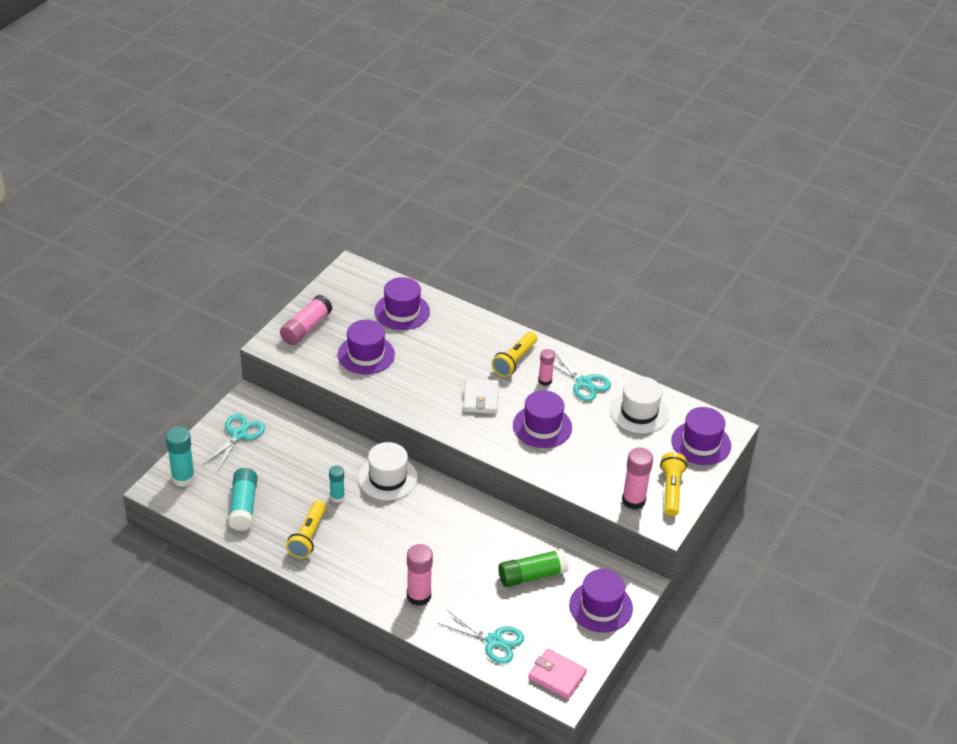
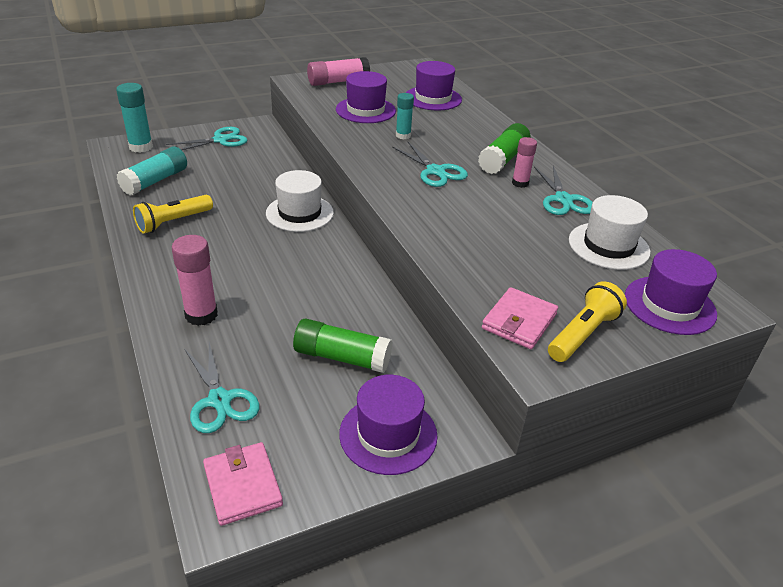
camera: 35 degrees right, 5 degrees down
turquoise glue stick [329,465,345,503] -> turquoise glue stick moved to [396,93,414,140]
white wallet [463,379,499,414] -> turquoise scissors [392,142,468,187]
yellow flashlight [492,332,537,377] -> green glue stick [478,123,531,174]
purple hat [513,390,572,448] -> none
pink glue stick [622,448,653,509] -> pink wallet [482,287,558,349]

